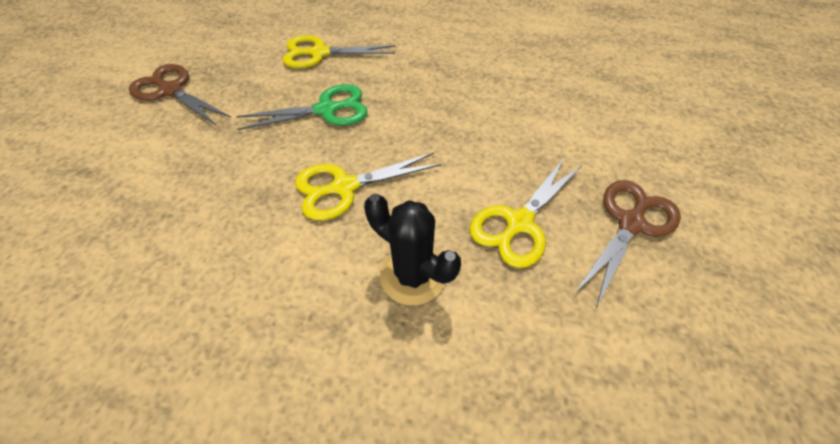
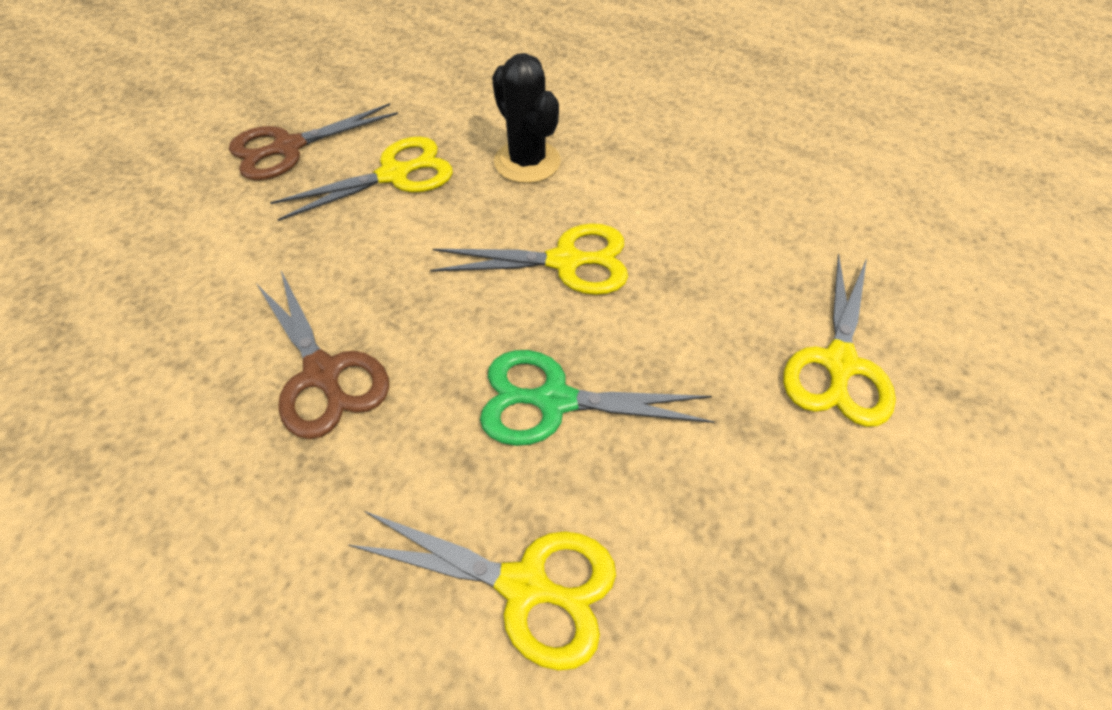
camera: 160 degrees left, 0 degrees up
brown scissors [129,64,231,125] -> brown scissors moved to [256,271,389,439]
none -> yellow scissors [783,254,896,427]

